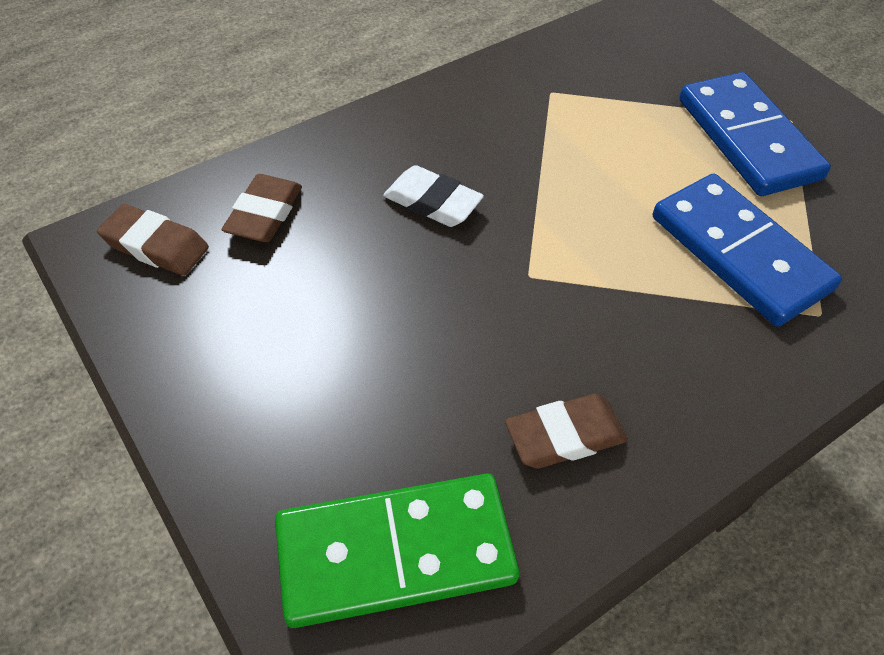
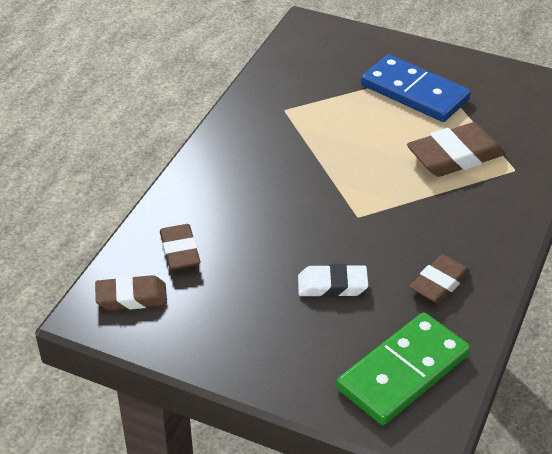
camera: 30 degrees left, 10 degrees down
white eraser [383,165,484,227] -> white eraser moved to [298,264,368,297]
blue domino [653,174,842,327] -> brown eraser [407,122,506,177]

